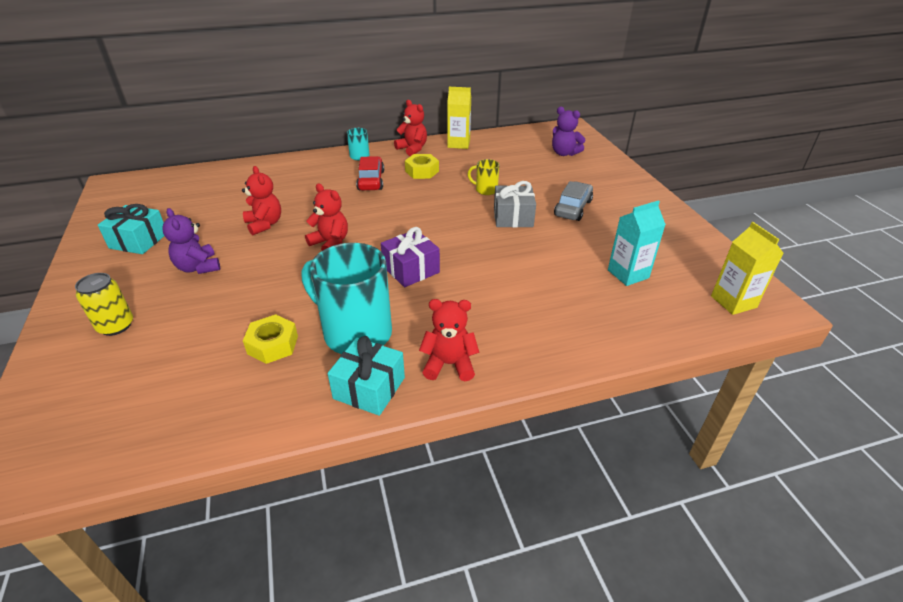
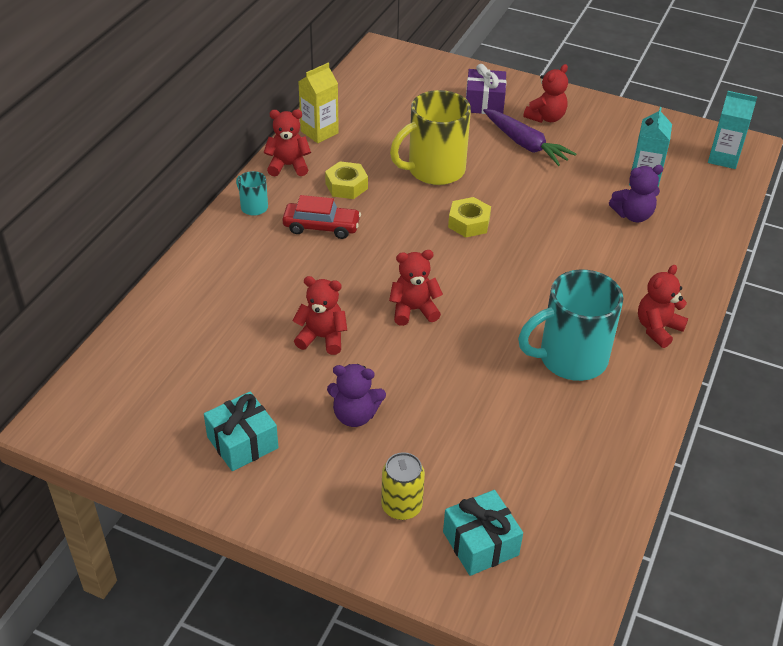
camera: 50 degrees left, 5 degrees up
yellow nut [243,315,298,364] -> yellow nut moved to [448,197,491,237]
turquoise gift [328,336,405,416] -> turquoise gift moved to [443,490,523,576]
red car [356,156,384,190] -> red car turned 150 degrees clockwise [282,195,361,239]
purple gift [381,227,440,287] -> purple gift moved to [466,64,507,114]
yellow mug [468,159,499,195] -> yellow mug [390,90,471,185], size x2.19
grey gift [494,181,536,227] -> none
purple teddy bear [552,107,585,156] -> purple teddy bear moved to [609,165,664,222]
grey car [554,181,593,221] -> purple carrot [483,109,577,166]
yellow carton [711,222,783,315] -> turquoise carton [708,91,757,169]
none -> red teddy bear [524,64,568,123]

